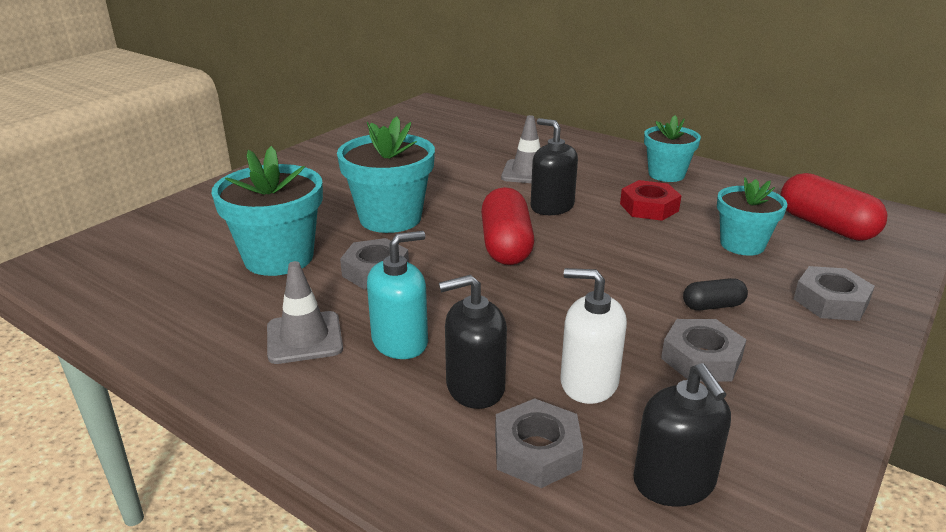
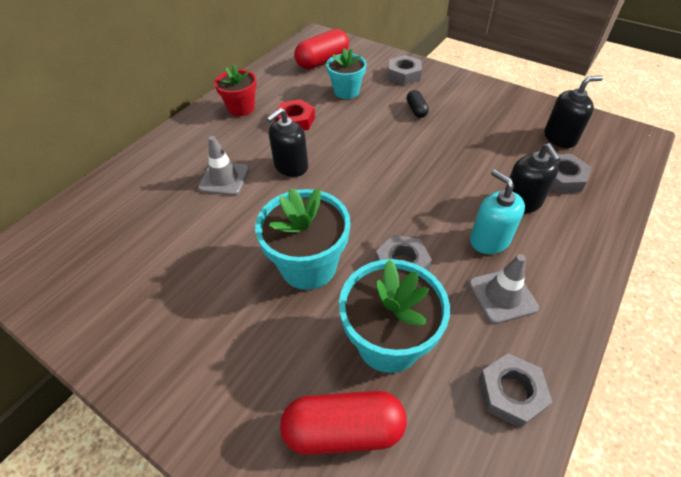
camera: 90 degrees left, 20 degrees up
red capsule [481,187,534,265] -> red capsule moved to [280,391,407,455]
white soap dispenser [560,268,627,404] -> none
turquoise flower pot [644,115,701,182] -> red flower pot [214,65,257,116]
grey nut [661,319,747,382] -> grey nut moved to [479,353,553,428]

